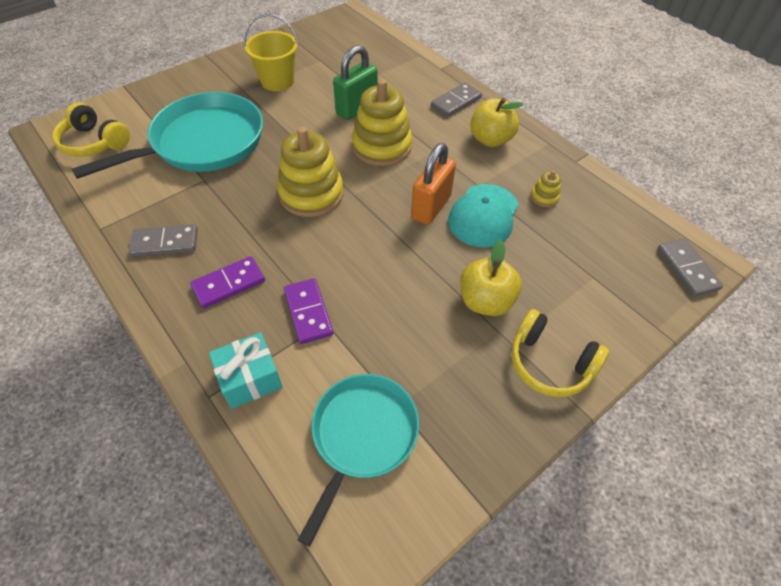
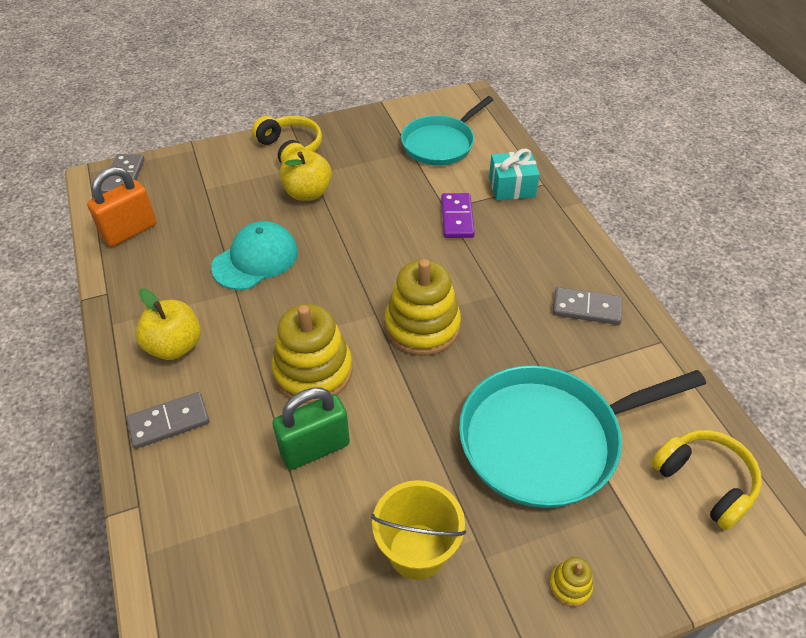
camera: 160 degrees left, 5 degrees down
purple domino [190,256,265,308] -> none
orange padlock [411,143,456,225] -> orange padlock moved to [87,167,157,247]
yellow stacking toy [531,170,561,207] -> yellow stacking toy moved to [549,557,593,607]

